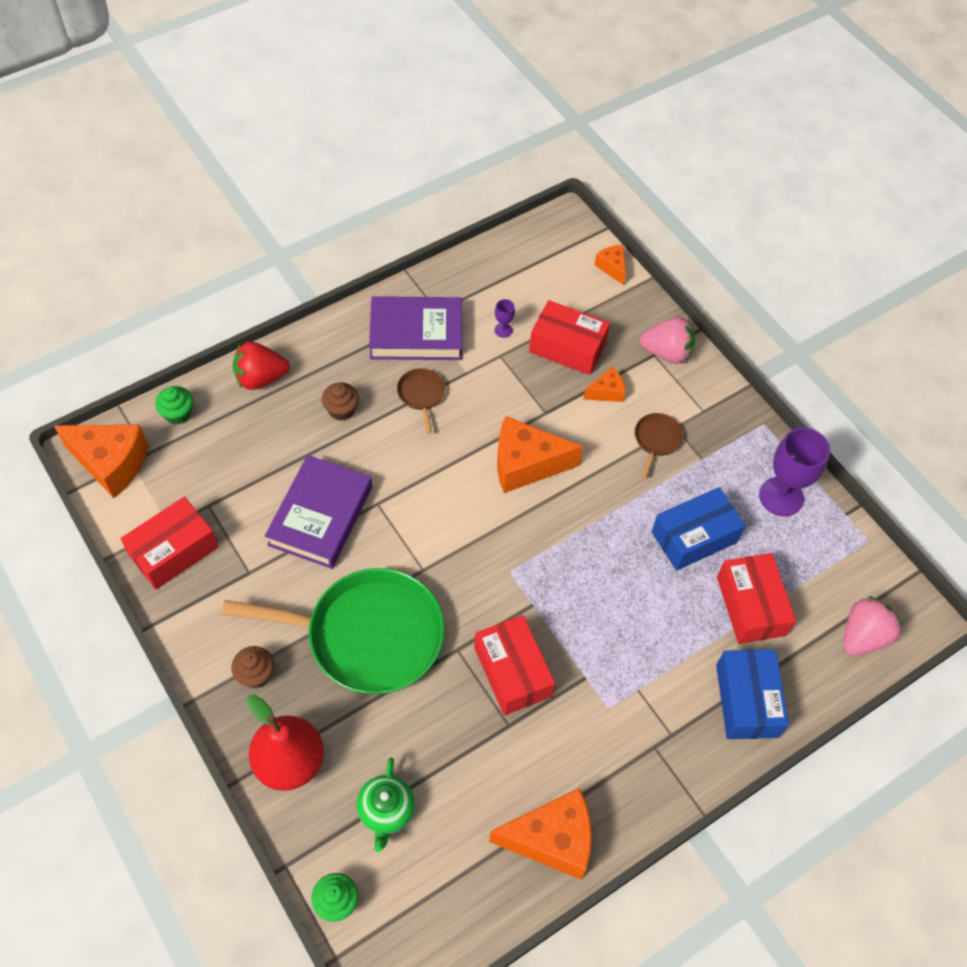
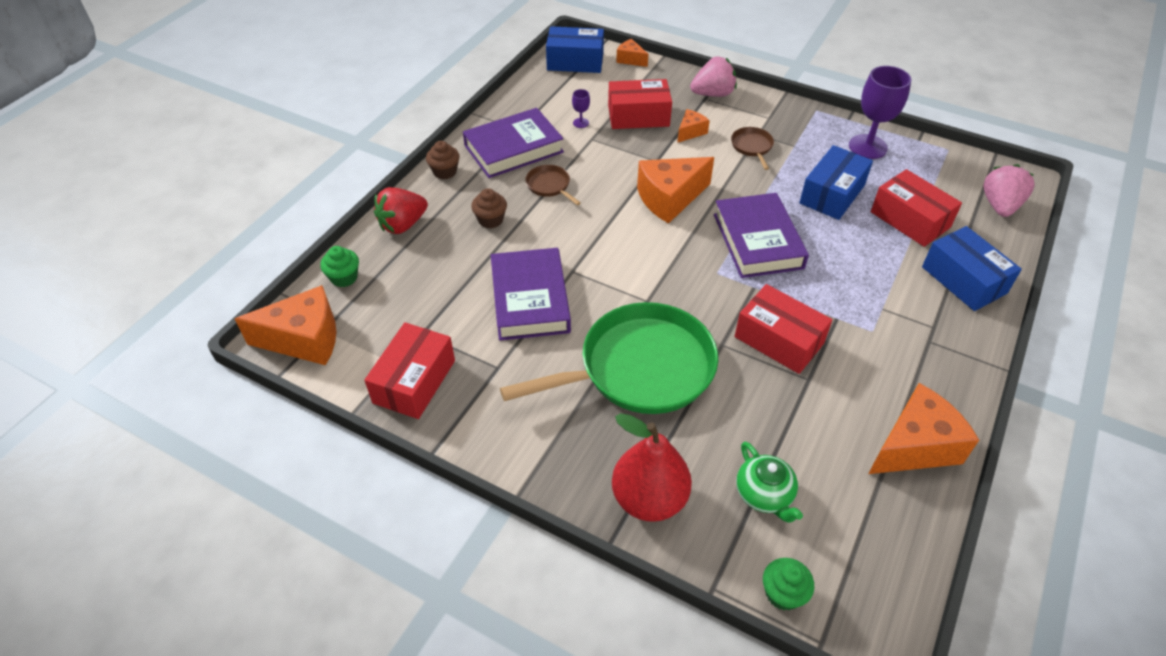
camera: 25 degrees left, 10 degrees down
brown cupcake [231,646,274,688] -> brown cupcake moved to [426,141,460,179]
none -> blue box [546,26,604,73]
none -> purple book [714,193,809,278]

